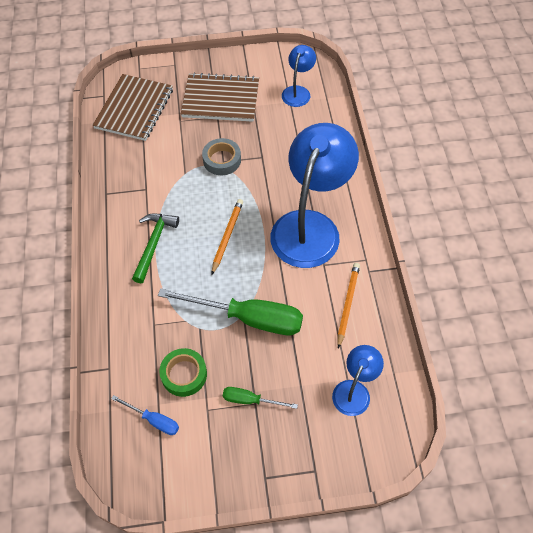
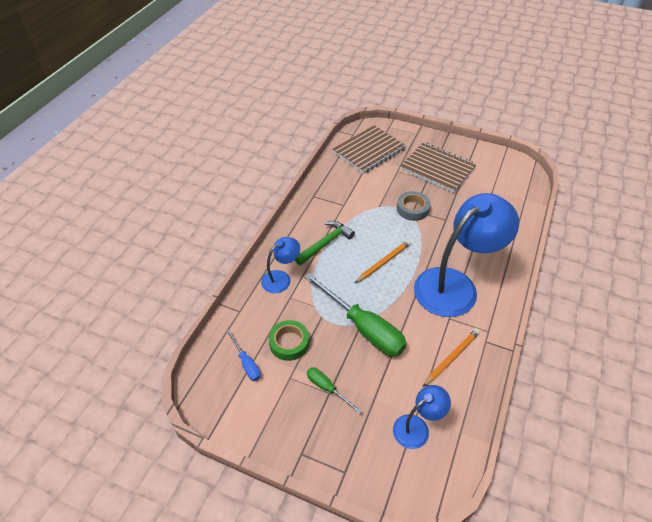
camera: 30 degrees right, 10 degrees down
blue lamp [282,45,316,107] -> blue lamp moved to [261,237,300,293]

